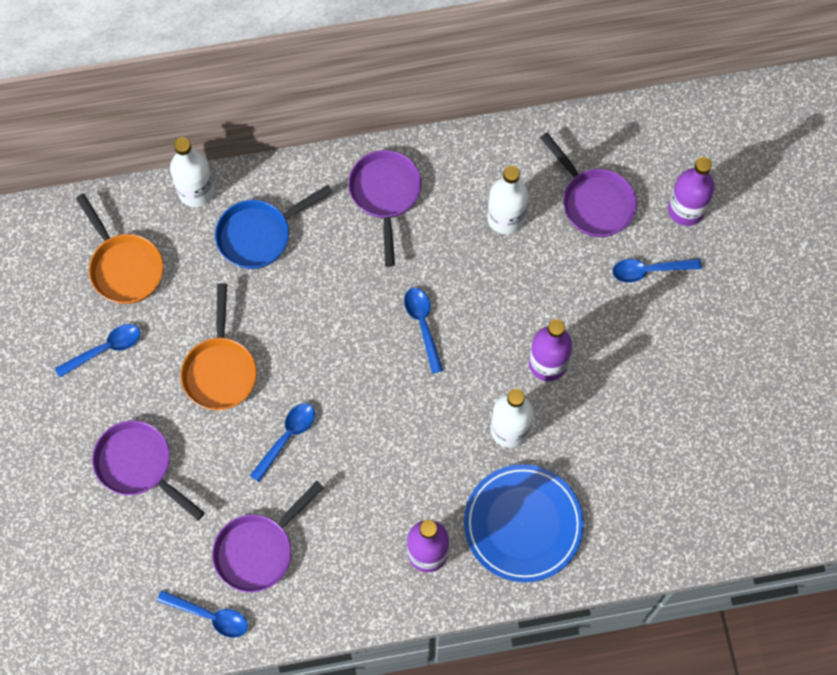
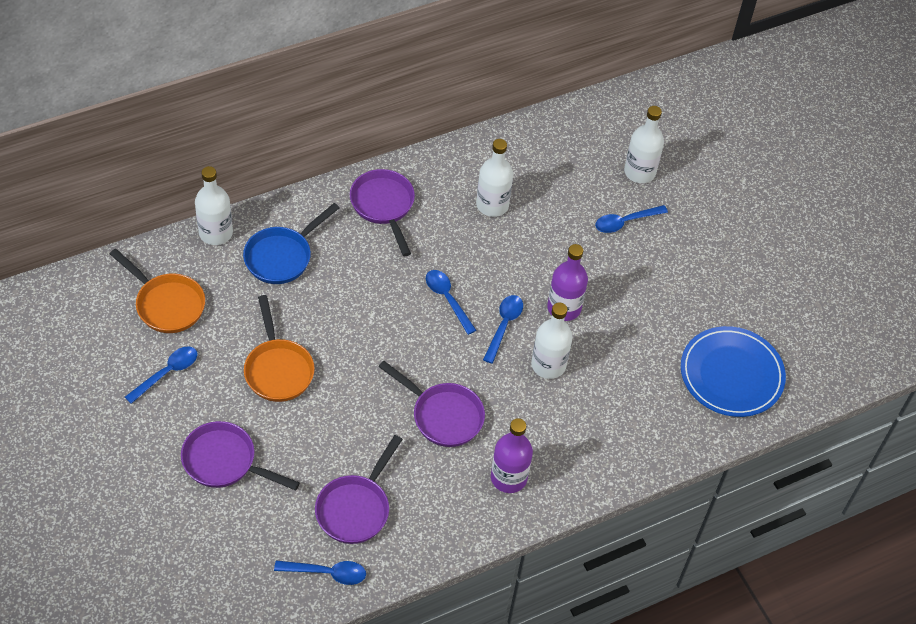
camera: 20 degrees left, 15 degrees down
blue spoon [250,403,315,482] -> blue spoon moved to [483,295,523,363]
blue plate [464,464,584,582] -> blue plate moved to [681,326,786,417]
purple pan [540,132,637,237] -> purple pan moved to [378,361,485,447]
purple bottle [668,157,715,226] -> white bottle [624,106,664,183]

